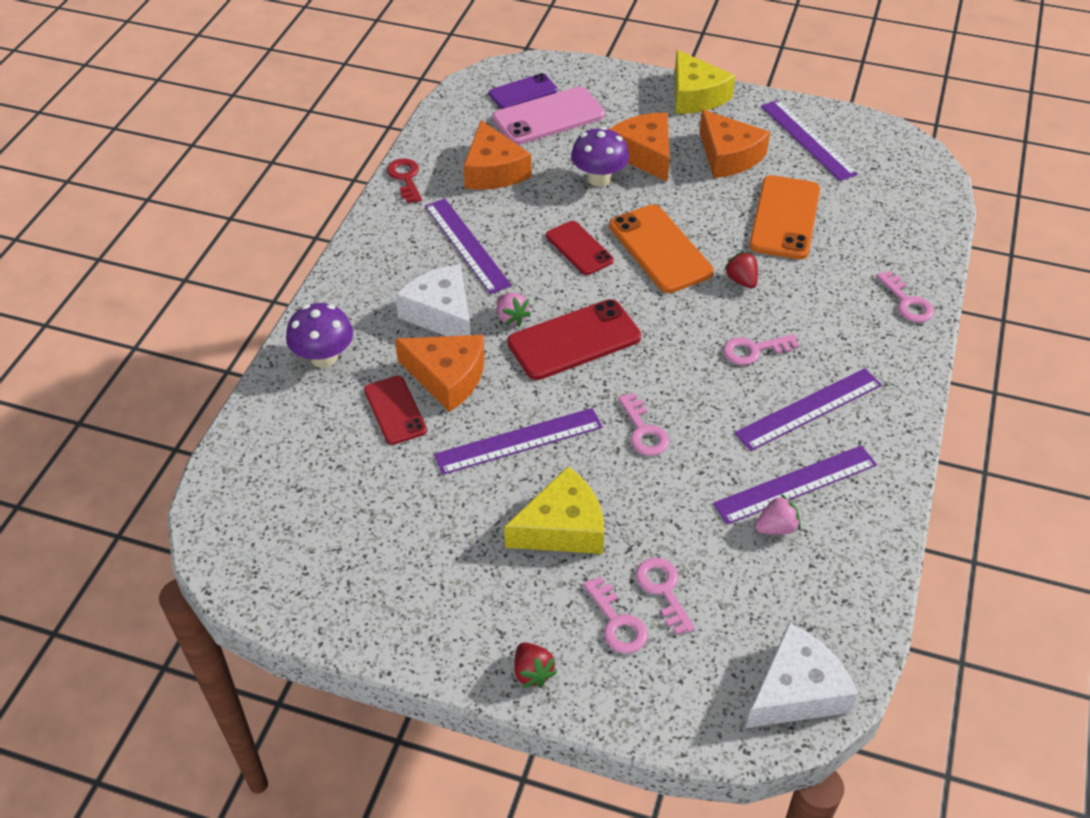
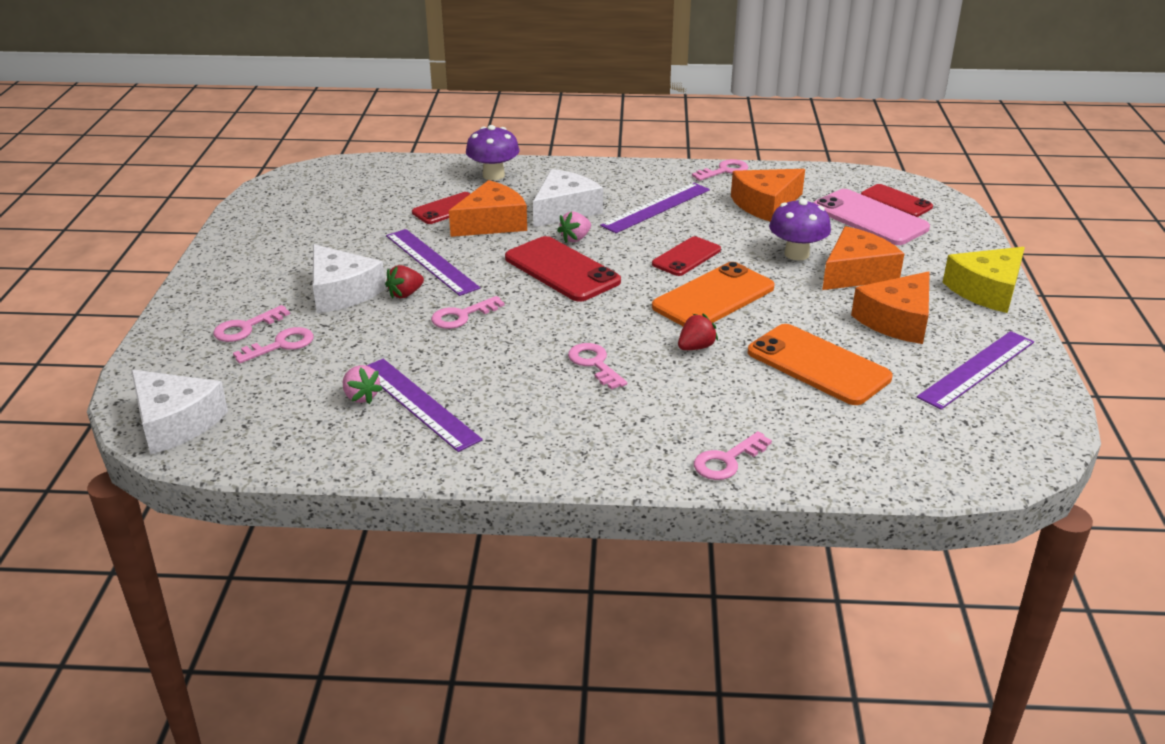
camera: 75 degrees right, 15 degrees down
red key [387,158,422,203] -> pink key [692,159,748,181]
orange cheese [395,335,484,412] -> orange cheese turned 135 degrees counterclockwise [449,180,527,237]
purple phone [489,73,557,109] -> red phone [861,184,933,217]
yellow cheese [504,466,604,554] -> white cheese [313,244,386,313]
red strawberry [514,642,557,688] -> red strawberry moved to [385,265,424,299]
purple ruler [735,368,882,451] -> none
orange phone [749,175,820,260] -> orange phone turned 45 degrees clockwise [748,324,893,405]

